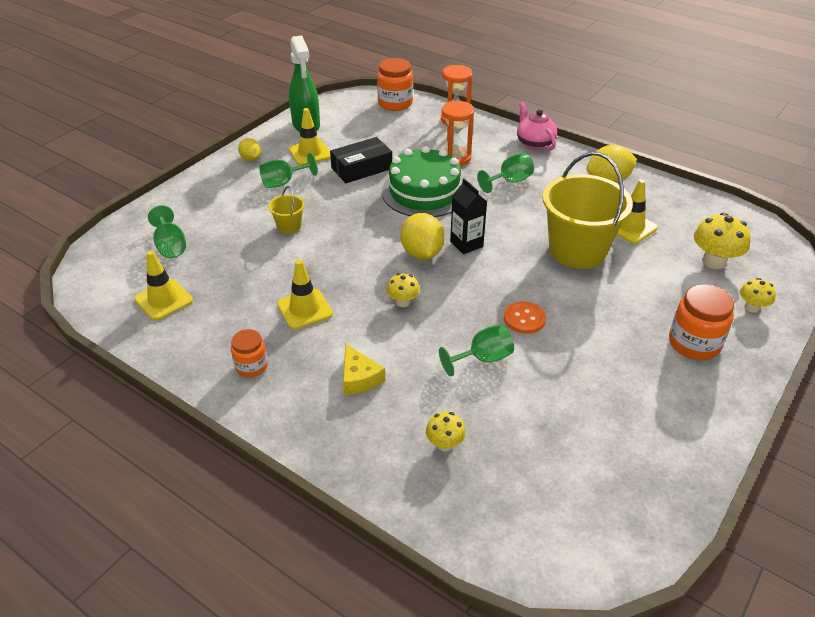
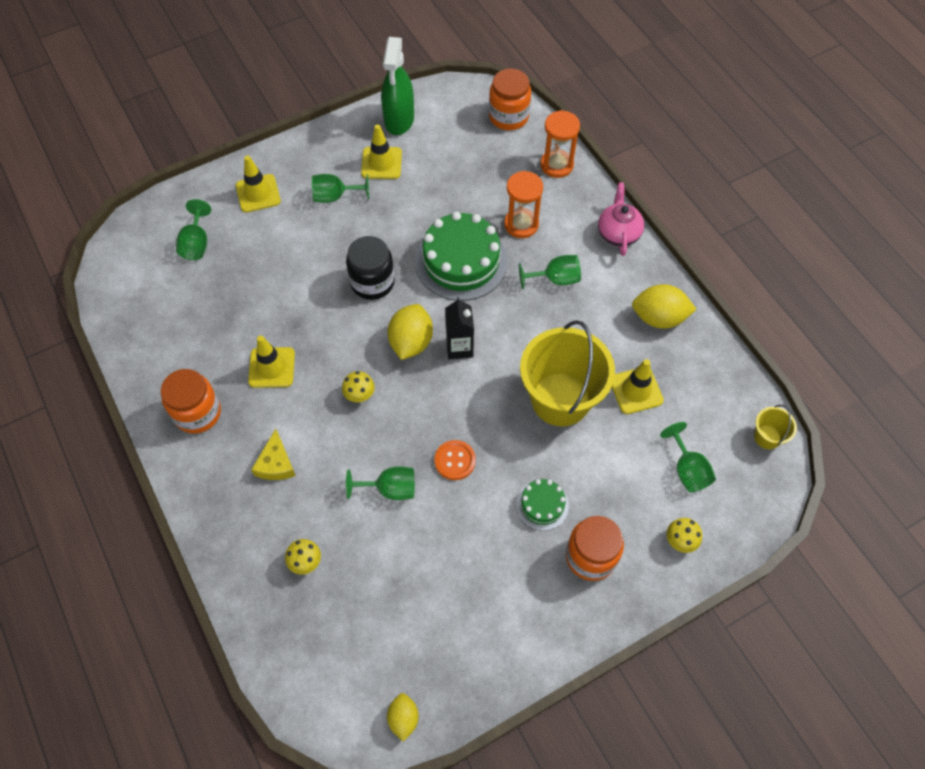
camera: 25 degrees right, 20 degrees up
yellow traffic cone [134,251,193,321] -> yellow traffic cone moved to [236,155,281,212]
orange jar [231,329,268,377] -> orange jar [161,369,221,434], size x1.60
yellow lemon [238,138,261,161] -> yellow lemon moved to [387,693,419,742]
yellow bucket [268,186,305,234] -> yellow bucket moved to [754,405,797,449]
black box [330,137,392,183] -> none
yellow mushroom [694,213,751,269] -> green goblet [660,422,716,492]
none -> black jar [346,236,395,300]
none -> green cake [516,479,569,531]

